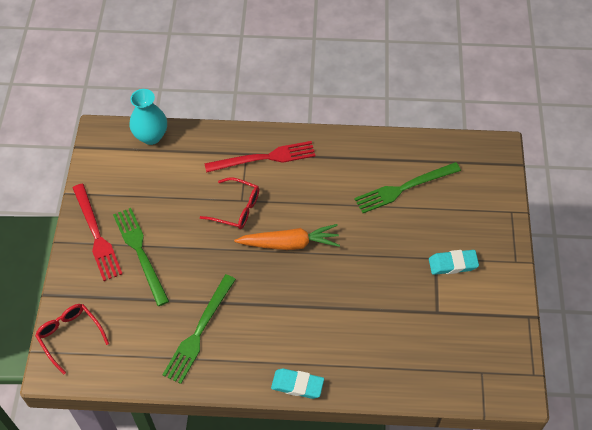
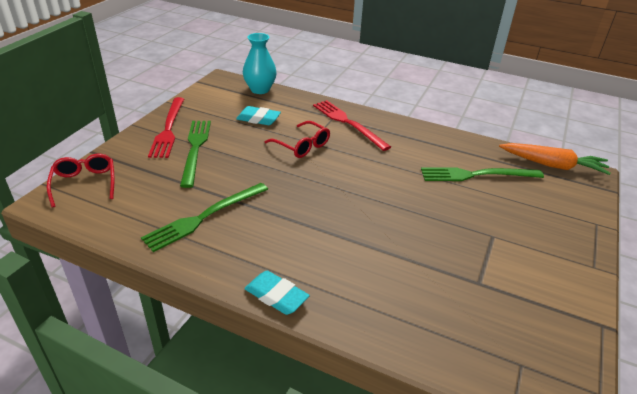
camera: 20 degrees right, 20 degrees down
red fork [204,141,316,173] -> red fork turned 135 degrees counterclockwise [313,100,391,151]
orange carrot [234,224,340,250] -> orange carrot moved to [499,143,611,175]
turquoise eraser [429,250,479,275] -> turquoise eraser moved to [236,106,281,125]

